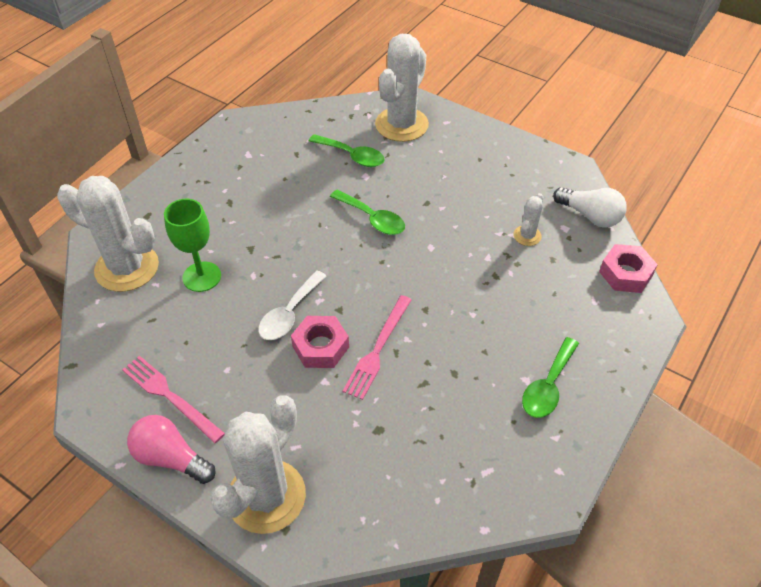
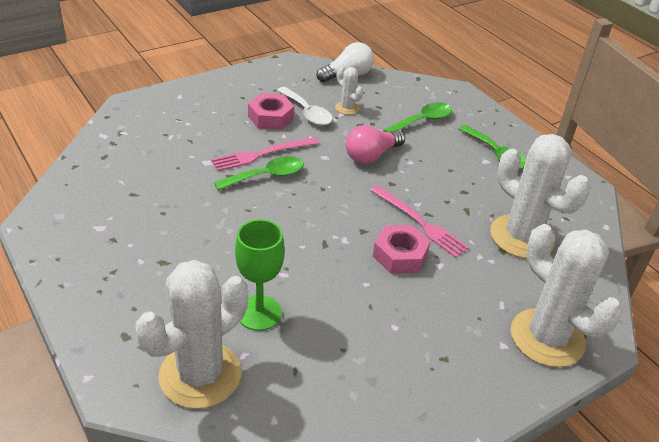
camera: 70 degrees left, 10 degrees down
pink fork [122,356,225,444] -> pink fork moved to [211,137,319,171]
pink light bulb [127,415,216,484] -> pink light bulb moved to [346,125,405,164]
white spoon [258,270,327,340] -> white spoon moved to [277,87,333,126]
green spoon [309,134,384,167] -> green spoon moved to [383,102,452,132]
white cactus [375,34,429,142] -> white cactus moved to [490,134,590,259]
pink nut [599,244,658,293] -> pink nut moved to [248,93,294,130]

